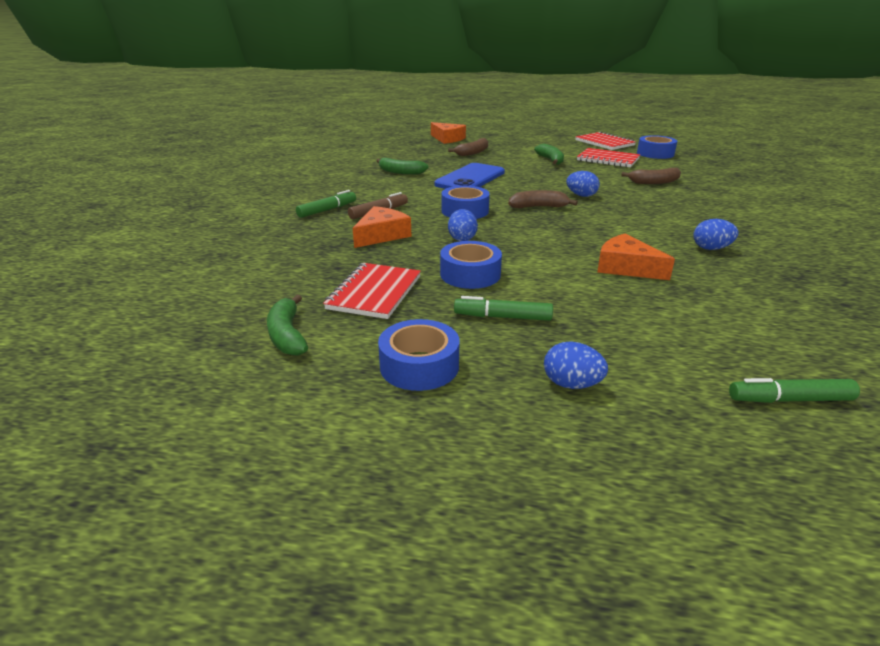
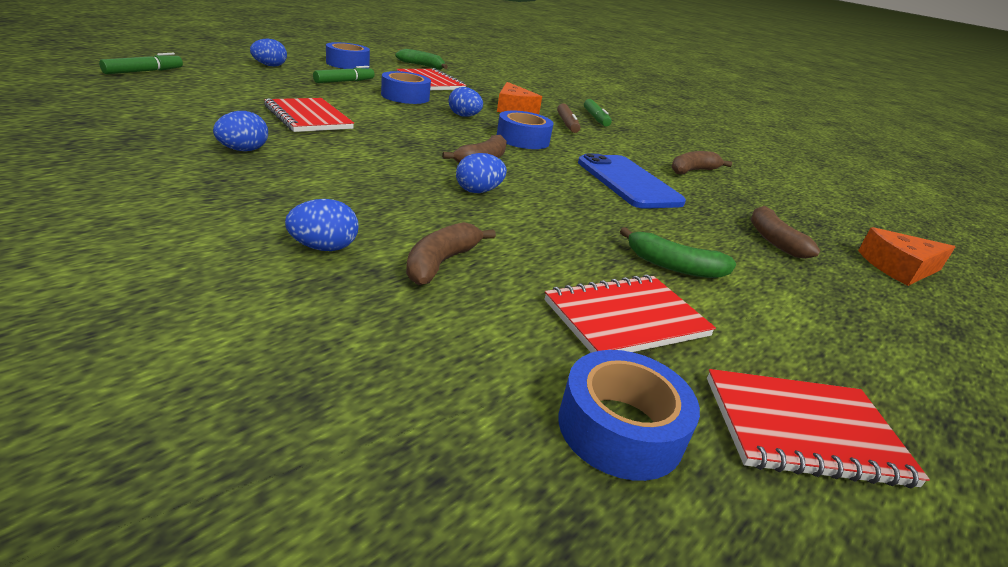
camera: 120 degrees right, 0 degrees up
green banana [377,158,429,175] -> brown banana [671,151,732,174]
orange cheese [597,233,675,280] -> red notebook [264,98,354,132]
none -> blue egg [285,199,358,251]

